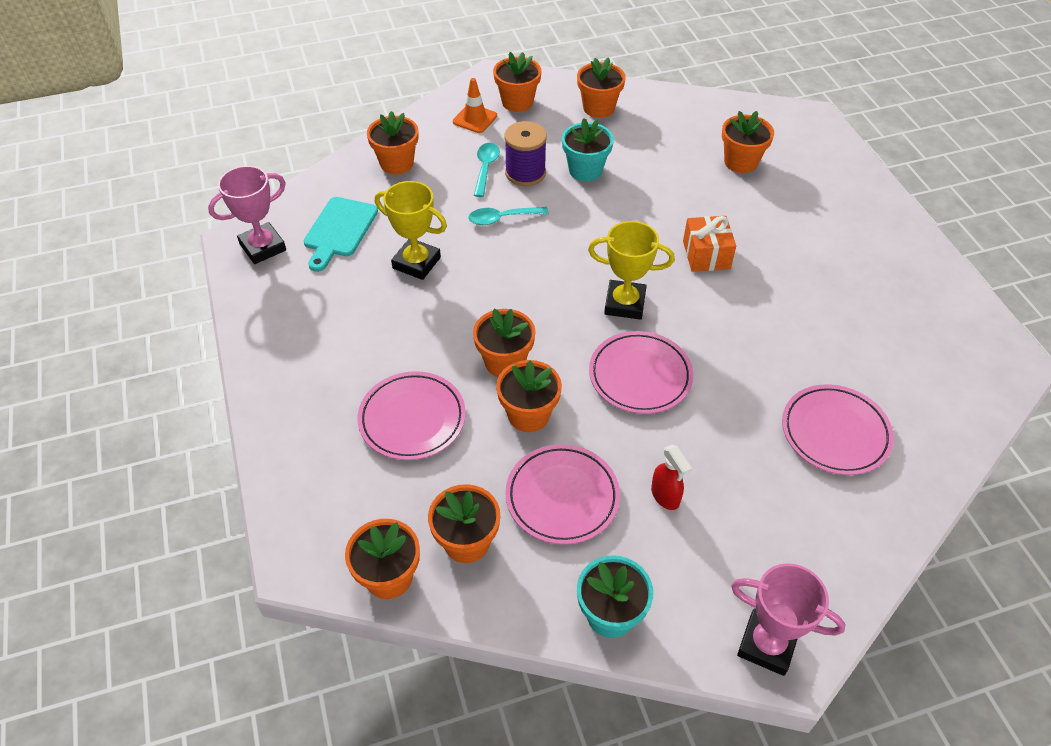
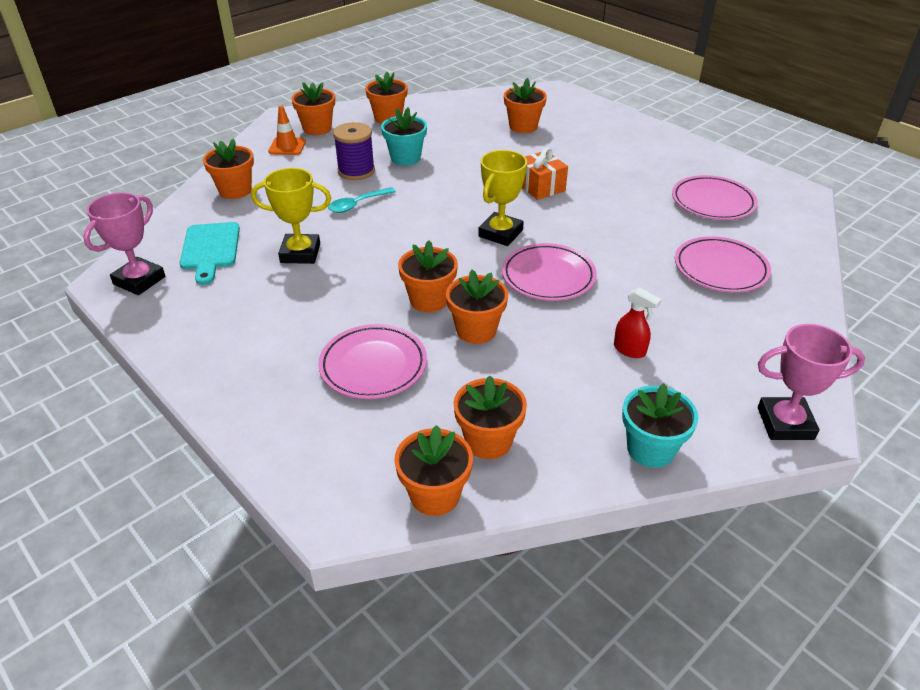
camera: 25 degrees left, 10 degrees down
turquoise spoon [474,143,500,197] -> none
pink plate [505,444,620,545] -> pink plate moved to [672,175,758,220]
yellow trophy [588,221,675,320] -> yellow trophy turned 45 degrees counterclockwise [478,150,527,246]

